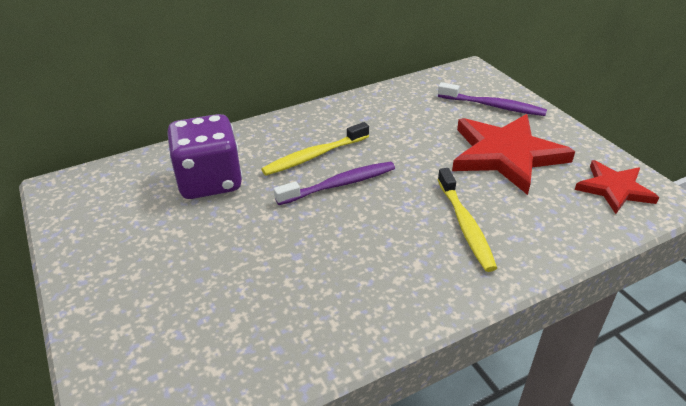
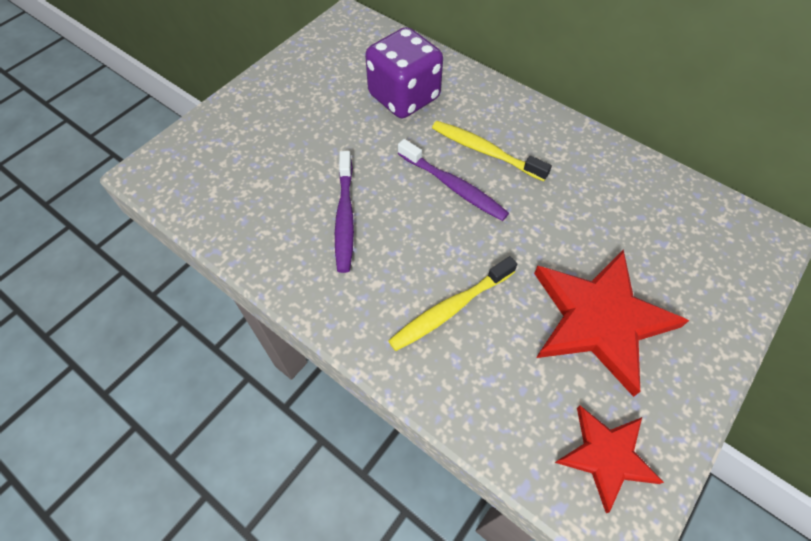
camera: 65 degrees right, 20 degrees up
purple toothbrush [438,82,547,116] -> purple toothbrush moved to [335,151,354,273]

